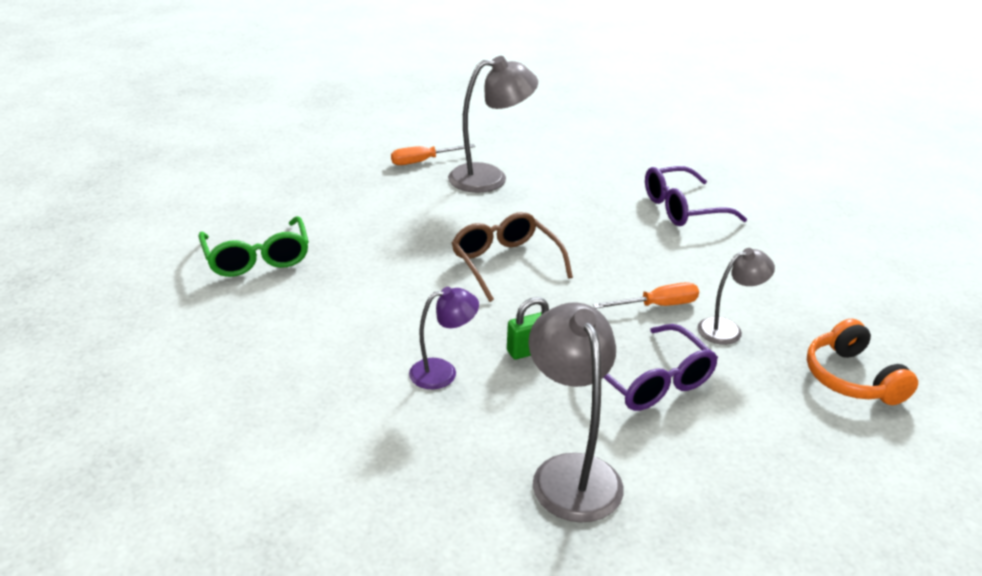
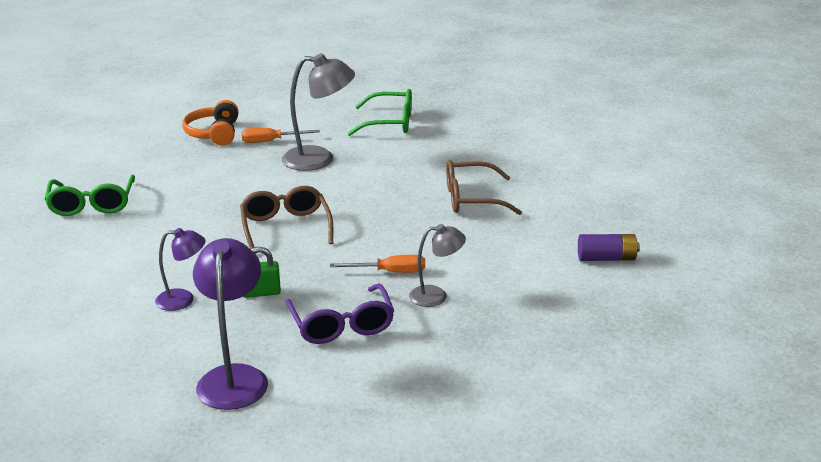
camera: 15 degrees right, 5 degrees down
grey lamp [528,302,624,523] -> purple lamp [193,238,268,410]
purple glasses [645,166,747,226] -> brown glasses [446,160,522,215]
orange headphones [807,319,918,405] -> orange headphones moved to [182,100,239,145]
none -> green glasses [348,89,412,136]
none -> purple battery [578,234,640,261]

